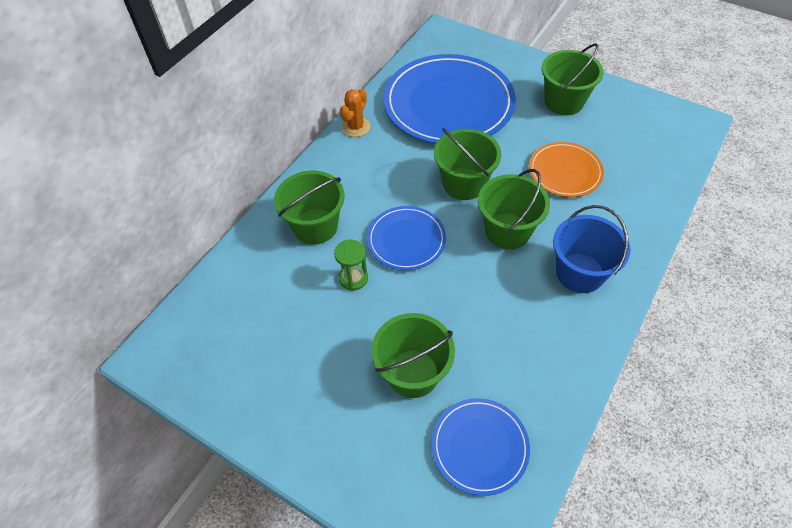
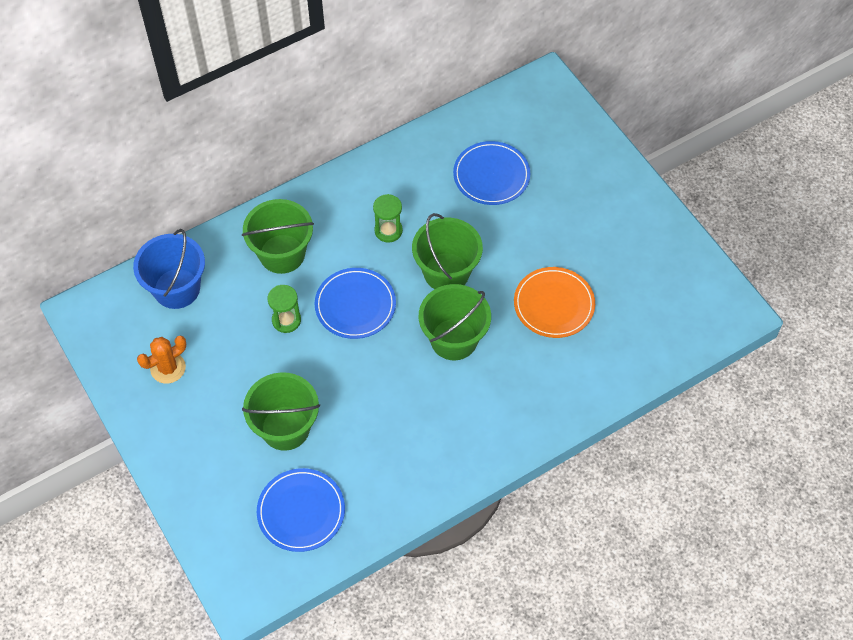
camera: 25 degrees right, 5 degrees up
orange cactus [340,89,370,137] -> orange cactus moved to [137,336,186,384]
blue plate [383,54,516,144] -> blue plate [453,141,530,205], size x0.51
green bucket [542,43,604,115] -> none
blue bucket [553,205,630,293] -> blue bucket moved to [133,229,205,309]
none -> green hourglass [373,194,403,242]

